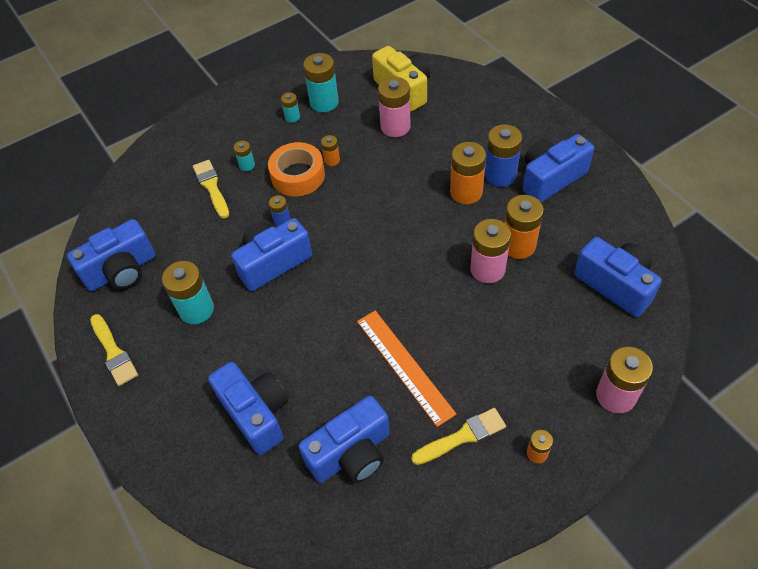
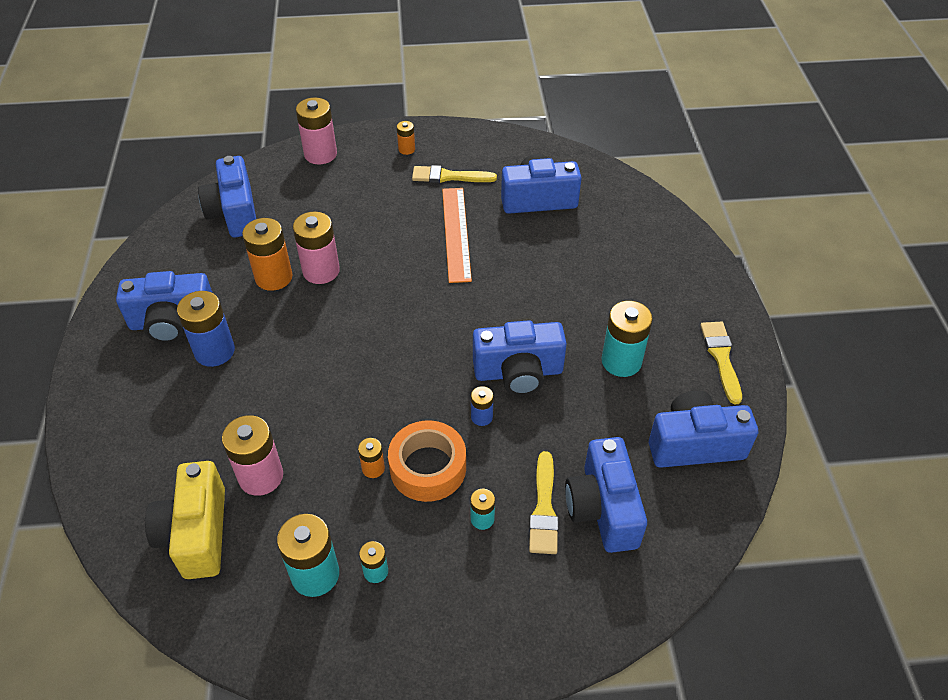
camera: 155 degrees left, 5 degrees down
blue camera [208,362,288,455] -> blue camera moved to [565,437,647,553]
orange battery [450,142,486,204] -> none

